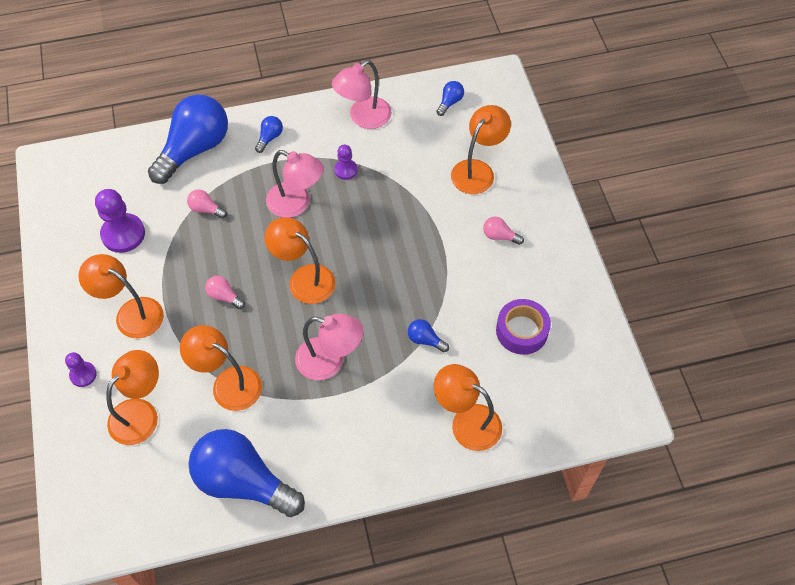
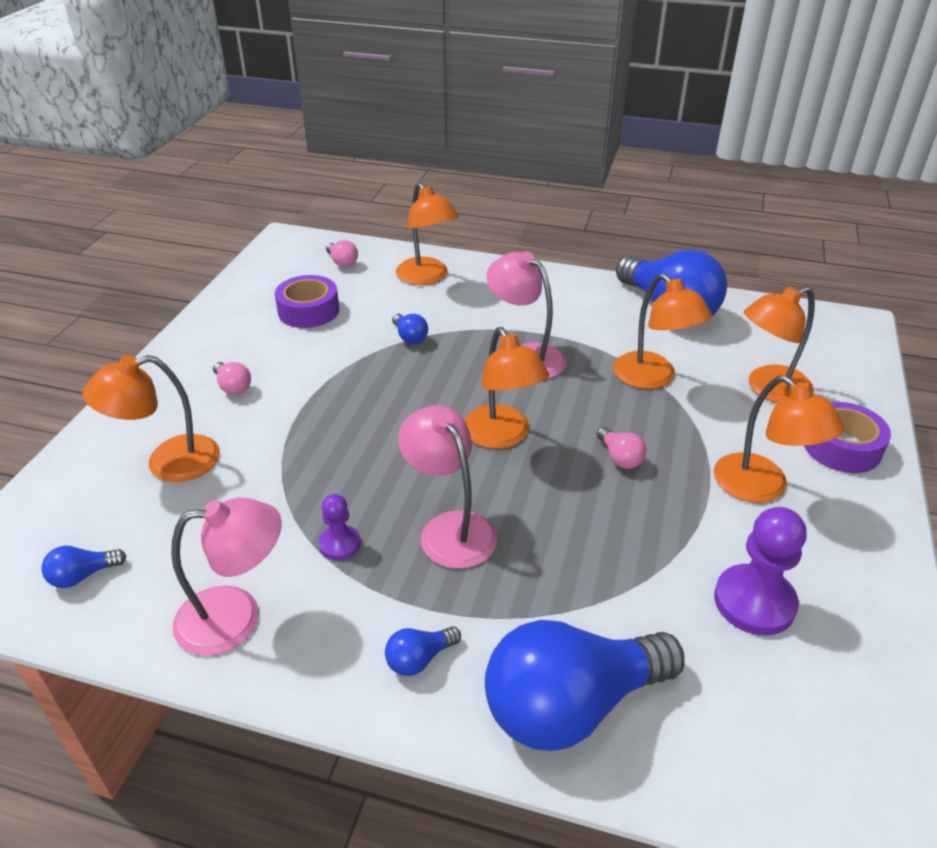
camera: 150 degrees left, 20 degrees down
purple pawn [65,352,97,387] -> purple tape [804,402,891,473]
pink light bulb [187,189,227,218] -> pink light bulb moved to [326,240,358,267]

